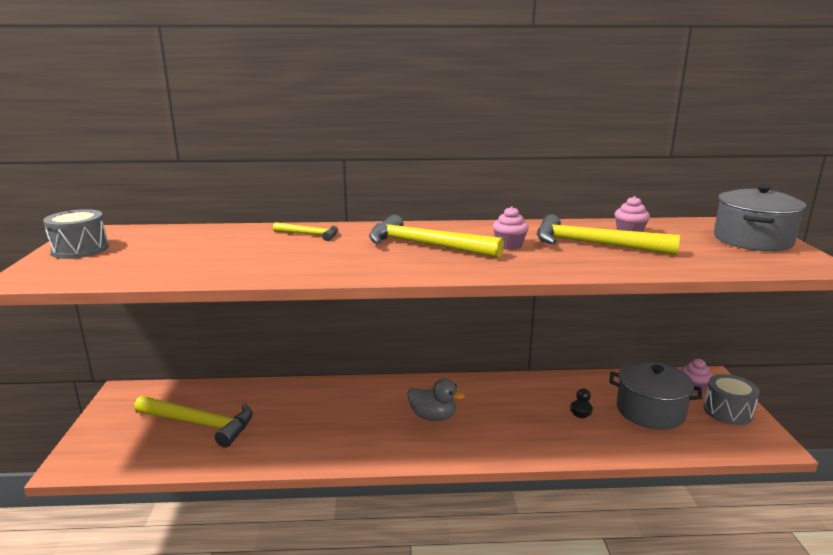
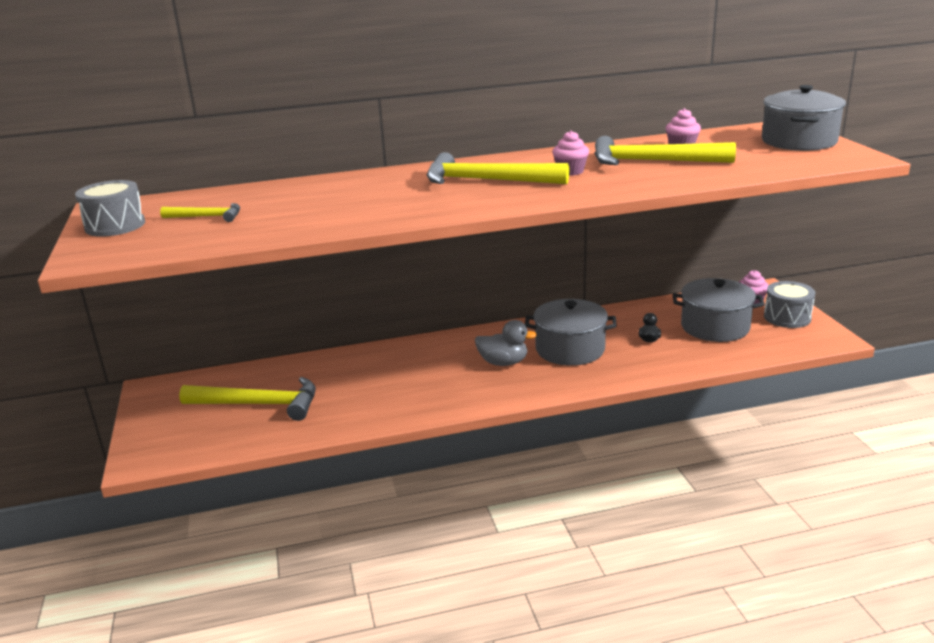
camera: 10 degrees left, 5 degrees up
yellow hammer [273,222,338,241] -> yellow hammer moved to [160,203,240,222]
none -> grey pot [525,299,617,366]

